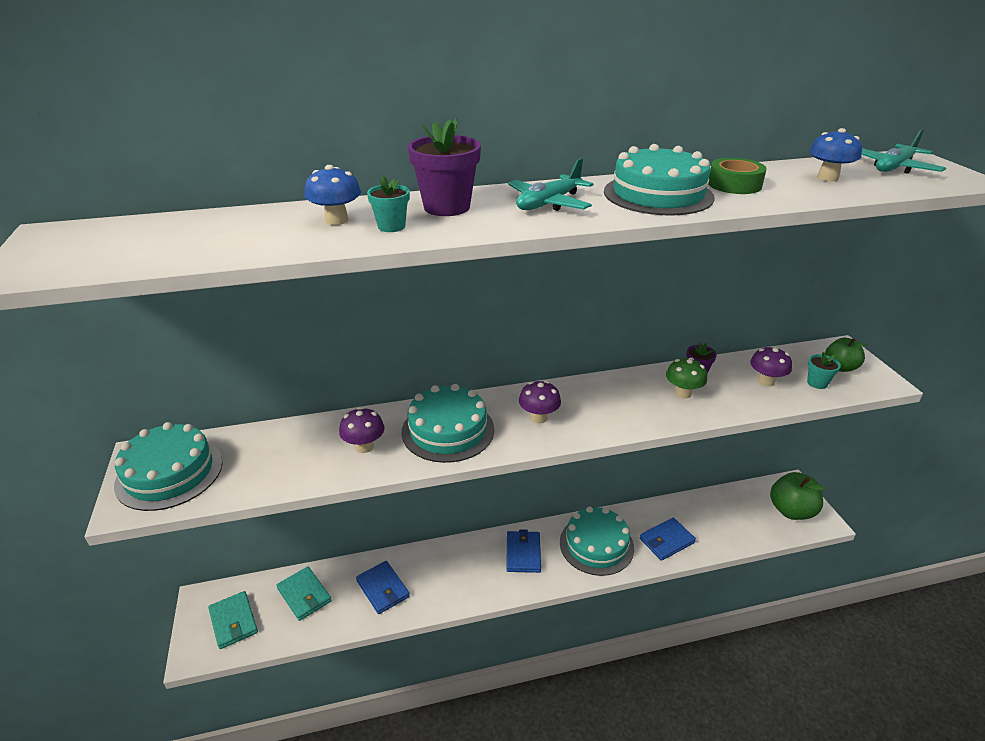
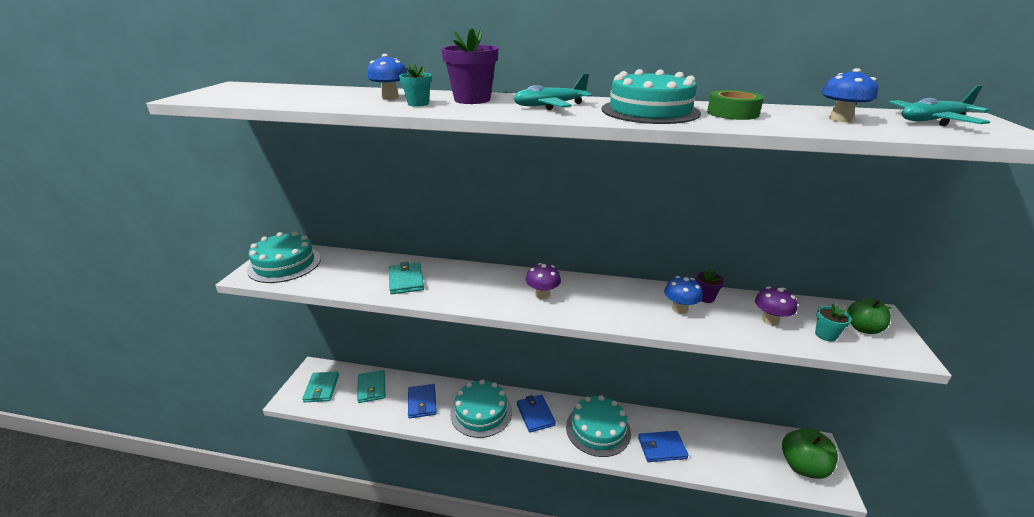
camera: 25 degrees right, 5 degrees down
purple mushroom [339,407,385,453] -> turquoise wallet [389,262,424,294]
turquoise cake [401,384,494,463] -> turquoise cake moved to [450,380,512,438]
blue wallet [506,529,541,573] -> blue wallet turned 45 degrees counterclockwise [517,395,556,433]
green mushroom [666,358,707,399] -> blue mushroom [664,276,703,314]

